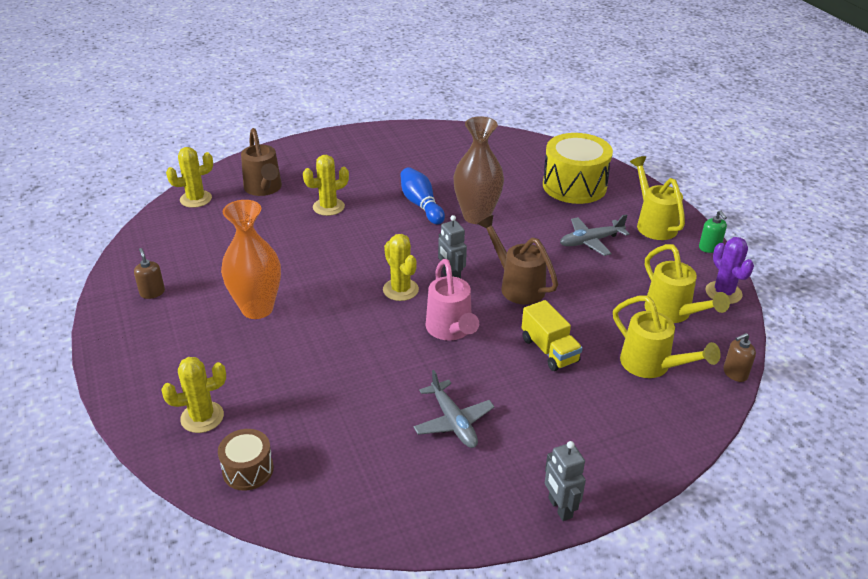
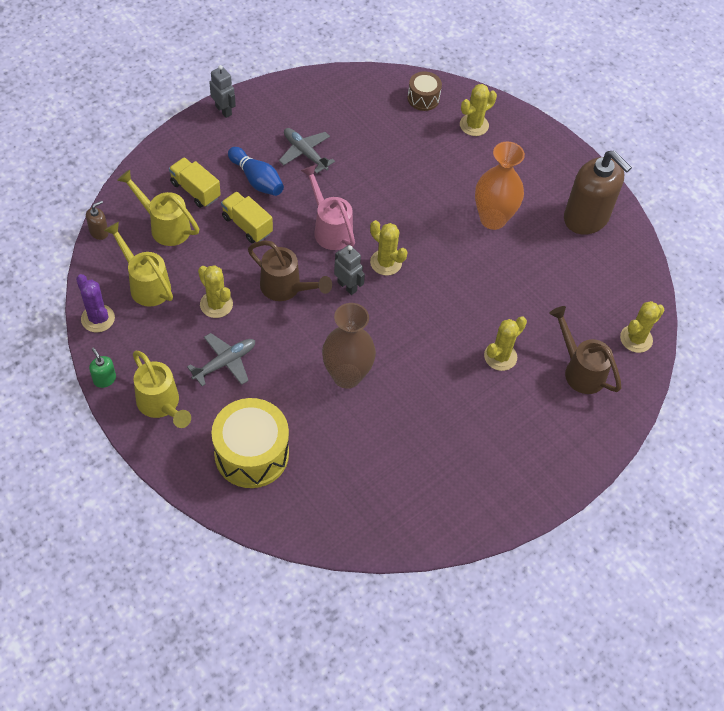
camera: 160 degrees right, 20 degrees up
brown soap dispenser [134,248,165,299] -> brown soap dispenser [564,150,632,235], size x2.47
blue bowling pin [400,167,445,224] -> blue bowling pin moved to [228,147,284,196]
none -> yellow truck [169,157,221,208]
none -> yellow cactus [198,265,233,318]

